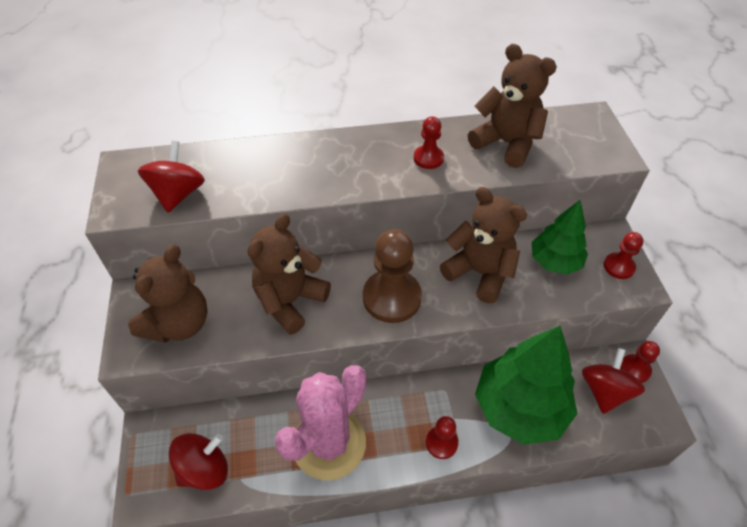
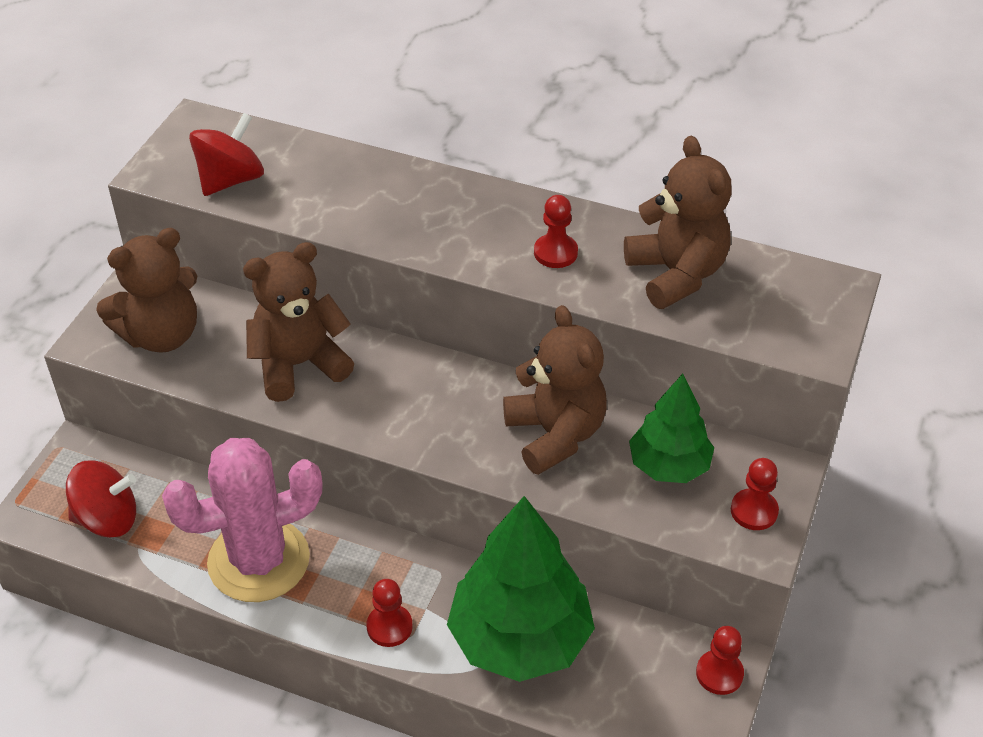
camera: 30 degrees right, 5 degrees down
brown pawn [363,229,422,323] -> none
red spinning top [582,348,645,414] -> none

